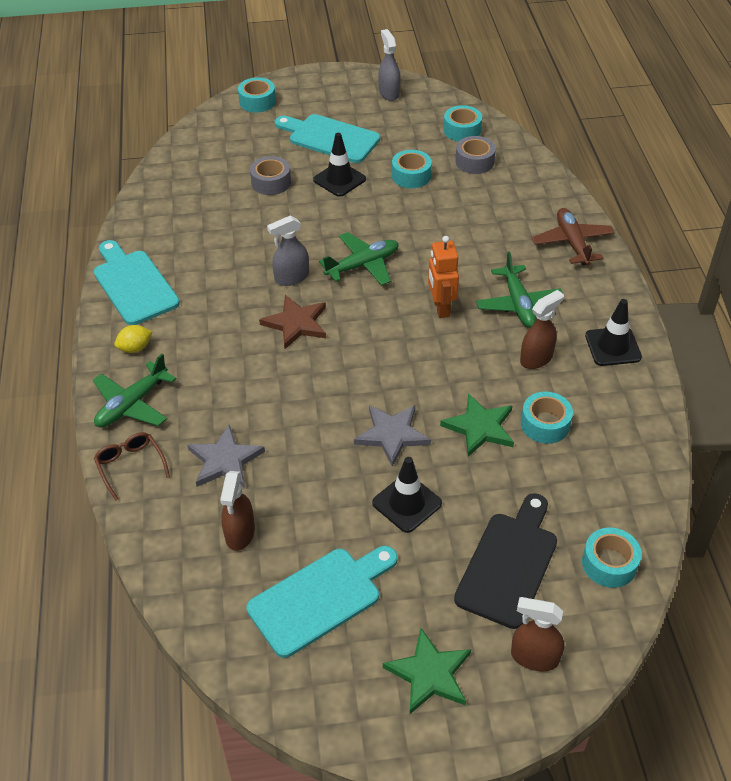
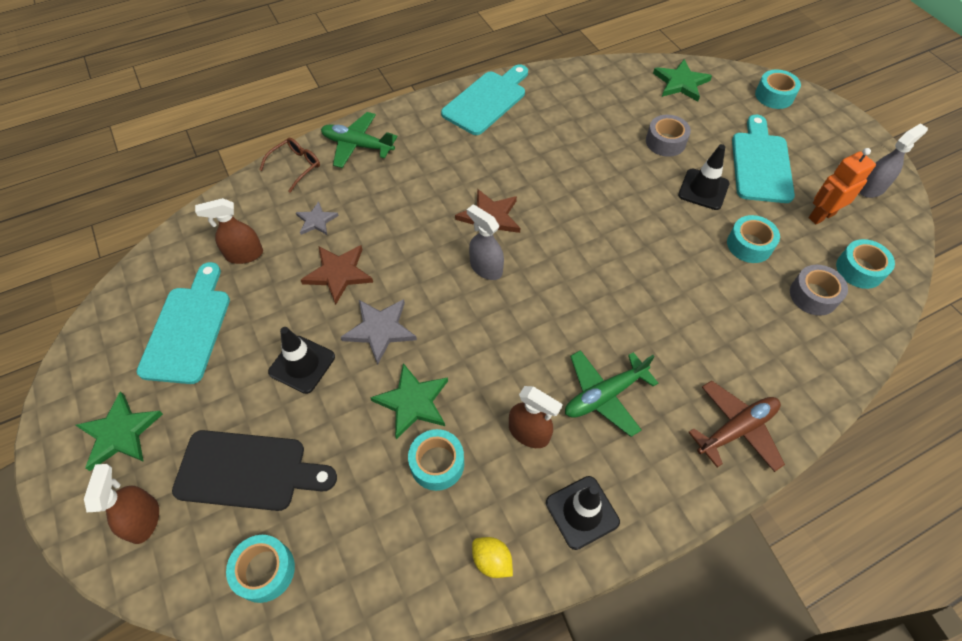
camera: 70 degrees right, 10 degrees up
yellow lemon [114,325,152,353] -> yellow lemon moved to [472,537,513,578]
grey star [187,425,265,488] -> grey star [296,201,339,235], size x0.63
turquoise cutting board [246,546,397,658] -> turquoise cutting board turned 120 degrees counterclockwise [137,262,230,384]
grey spray bottle [267,216,309,286] -> grey spray bottle moved to [467,205,504,280]
green plane [319,232,399,286] -> none
orange robot [428,236,459,318] -> orange robot moved to [809,148,876,225]
none -> brown star [301,245,373,305]
none -> green star [653,59,712,101]

